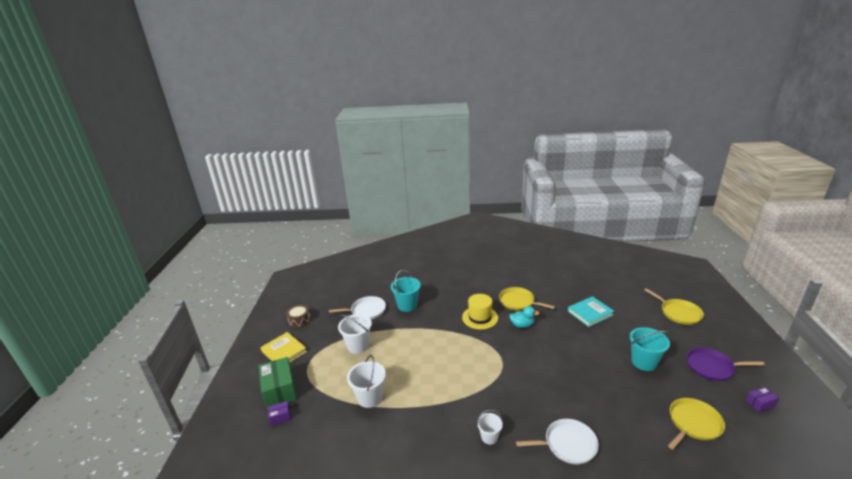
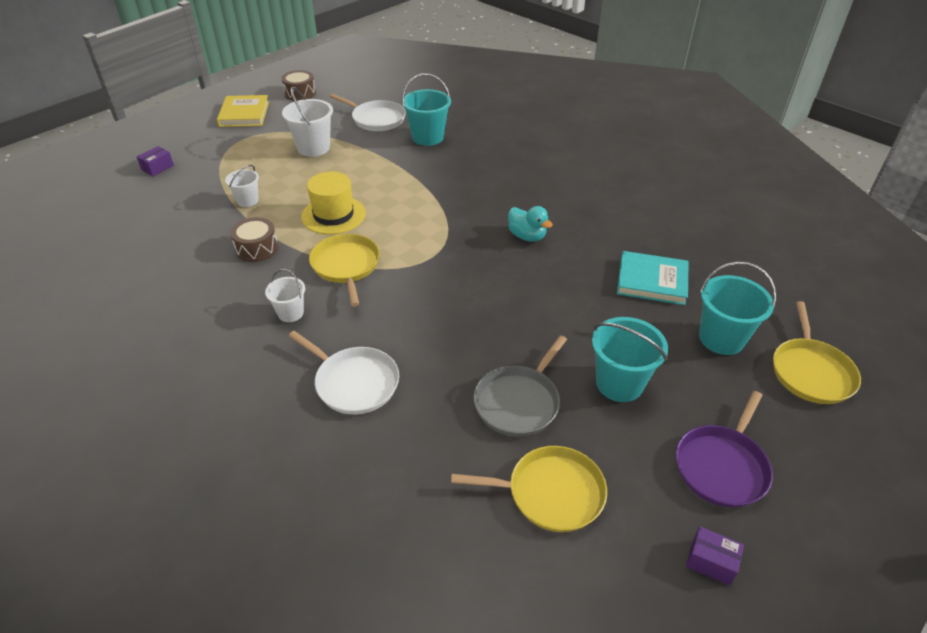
camera: 40 degrees right, 15 degrees up
green box [259,357,297,409] -> none
purple box [268,401,291,426] -> purple box turned 75 degrees counterclockwise [136,146,174,176]
white bucket [347,355,386,408] -> white bucket [225,165,259,207], size x0.60
yellow hat [462,294,498,329] -> yellow hat moved to [301,172,366,235]
yellow pan [499,287,555,310] -> yellow pan moved to [309,234,380,307]
purple pan [686,348,765,381] -> purple pan turned 105 degrees counterclockwise [676,391,773,508]
none -> brown drum [230,217,278,262]
none -> grey pan [474,335,567,437]
none -> turquoise bucket [699,261,777,355]

